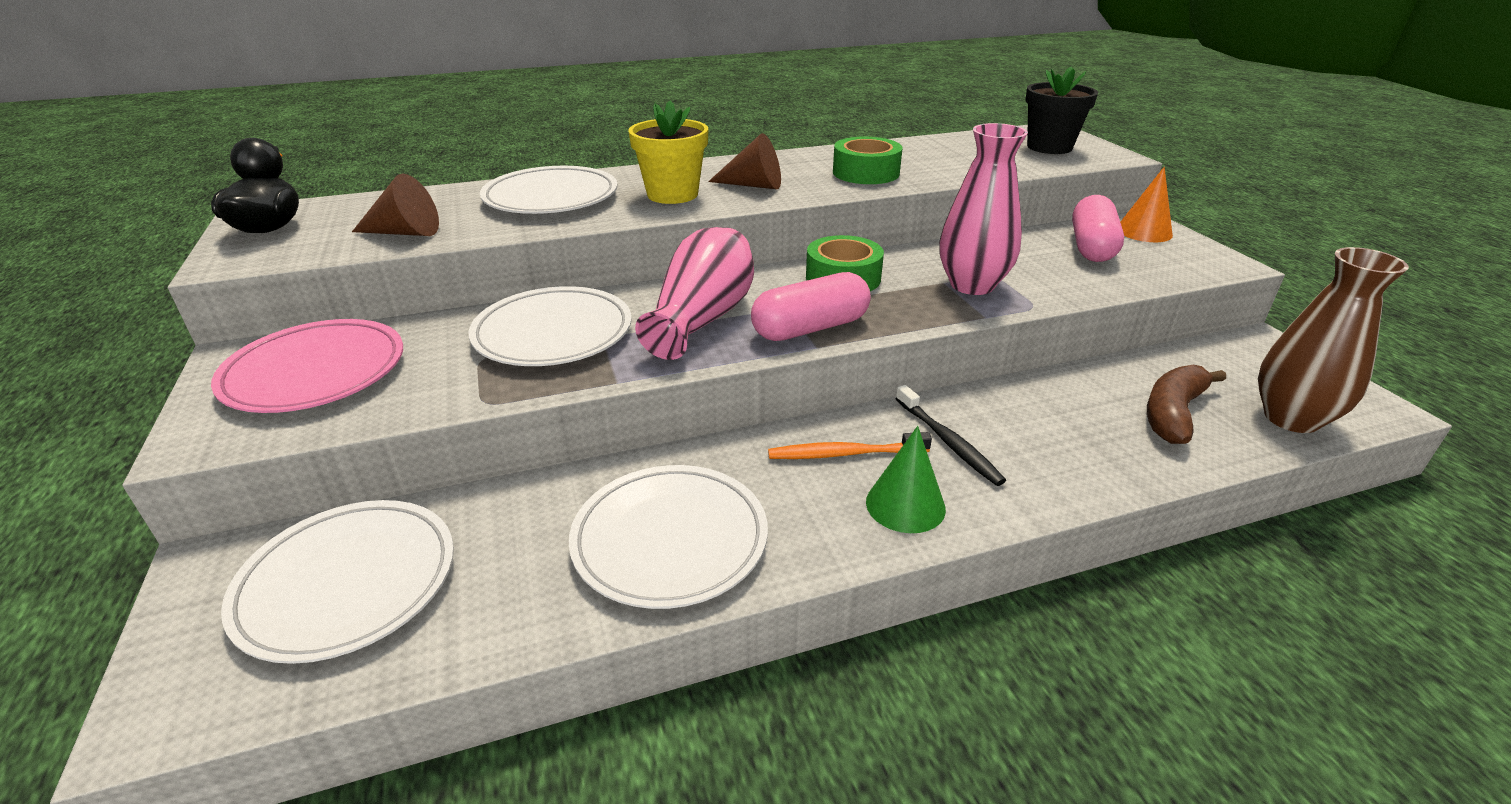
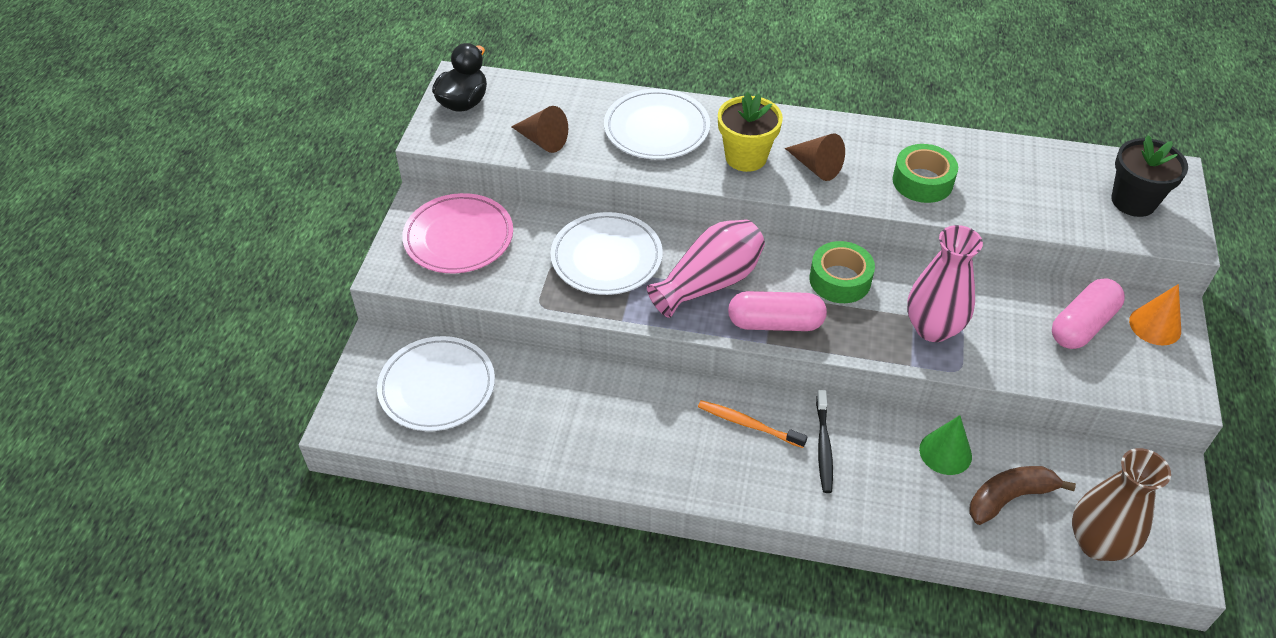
camera: 30 degrees right, 15 degrees up
white plate [569,465,768,609] -> none
green cone [866,426,946,533] -> green cone moved to [919,415,972,475]

